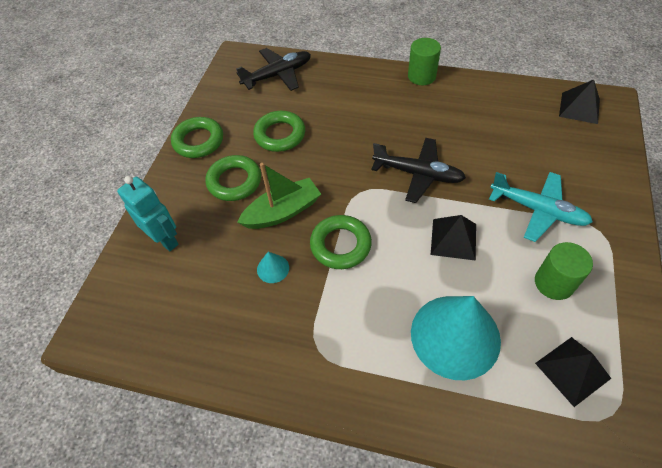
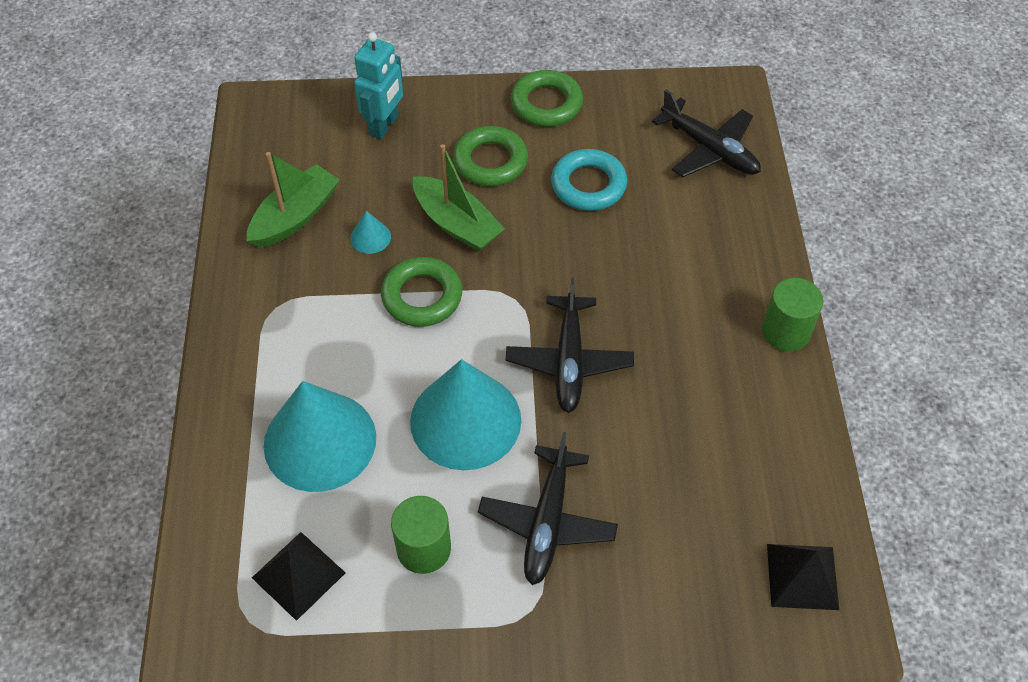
camera: 70 degrees right, 0 degrees up
green ring [253,111,305,152] -> turquoise ring [551,149,627,211]
black pyramid [431,215,476,261] -> turquoise cone [410,359,521,470]
turquoise plane [489,172,593,242] -> black plane [478,432,618,585]
none -> green boat [247,152,340,248]

